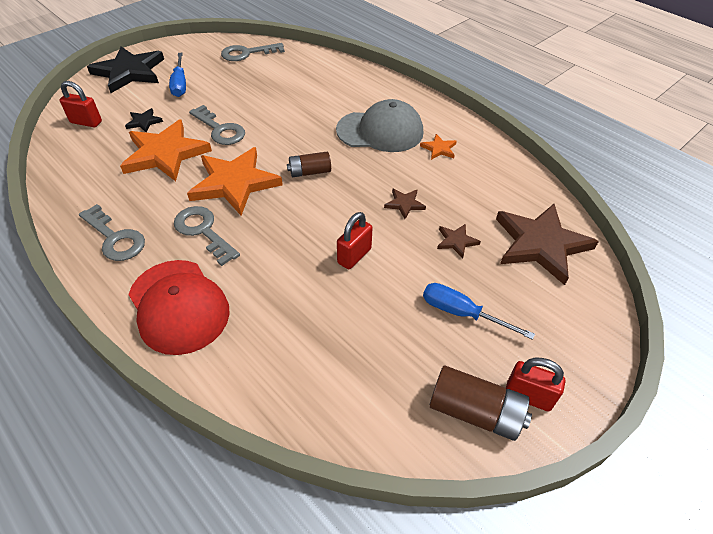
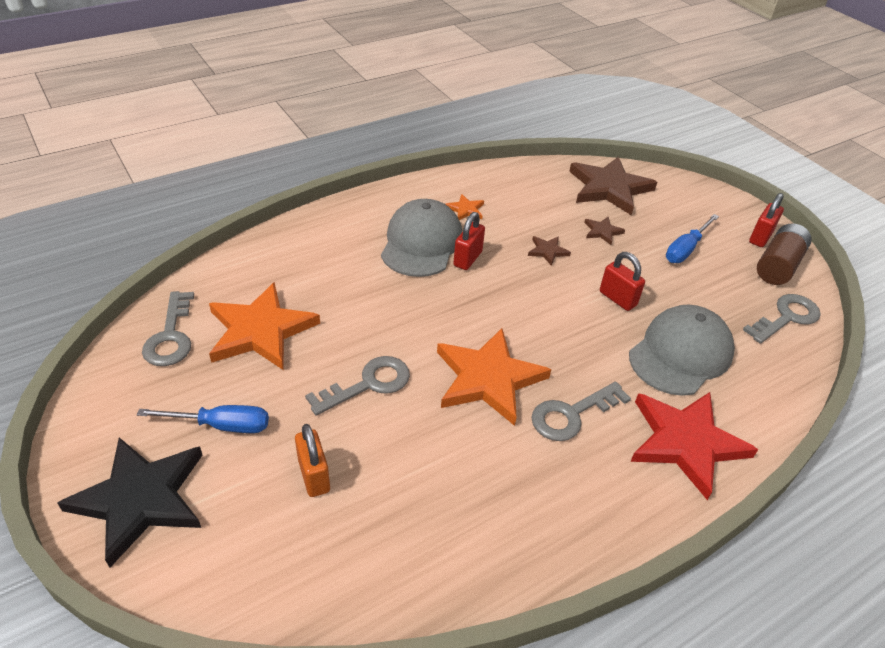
camera: 80 degrees left, 5 degrees down
red padlock [60,81,102,127] -> red padlock moved to [453,212,485,270]
grey key [79,204,145,261] -> grey key moved to [743,294,821,344]
orange star [120,119,212,181] -> orange star moved to [209,282,320,370]
black star [125,108,163,133] -> orange padlock [295,424,330,497]
red cap [128,260,230,355] -> red star [630,392,758,500]
brown battery [287,152,331,177] -> none
none -> grey cap [629,305,735,396]

